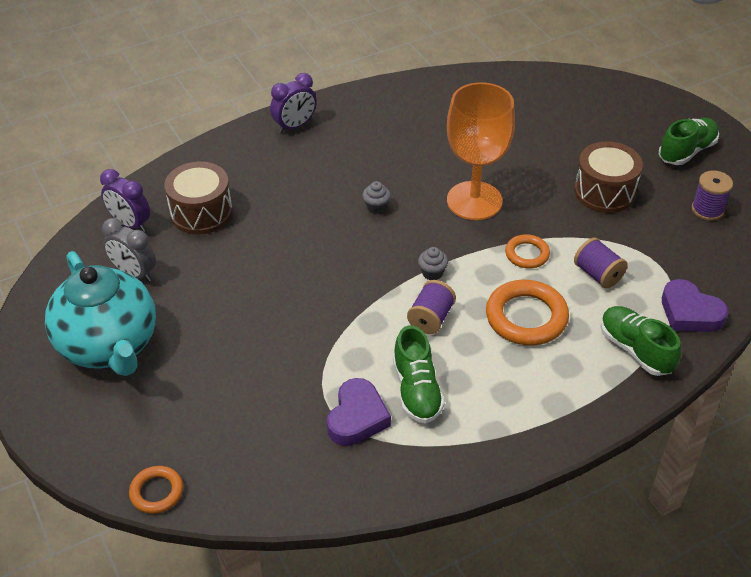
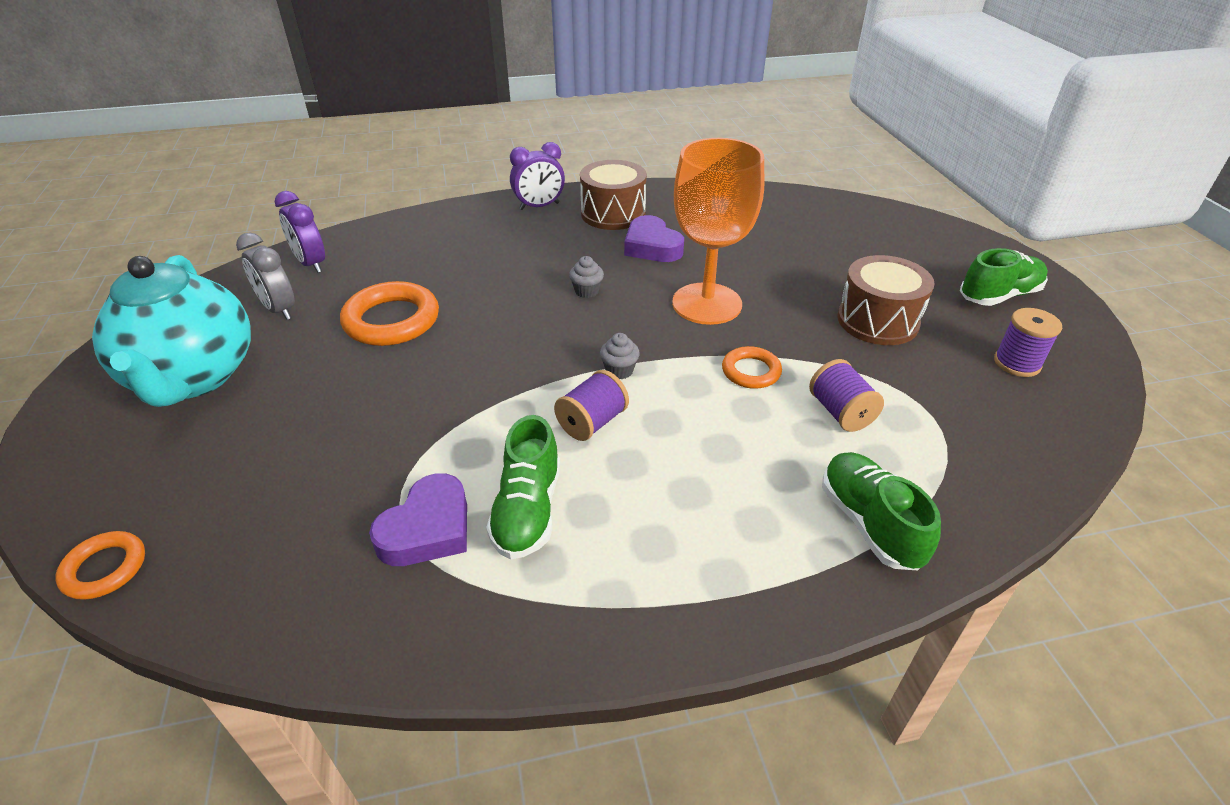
camera: 15 degrees right, 5 degrees down
brown drum [164,161,233,234] -> brown drum moved to [580,160,647,230]
orange ring [486,280,569,346] -> orange ring moved to [340,281,439,346]
purple heart [662,279,728,332] -> purple heart moved to [624,215,684,262]

